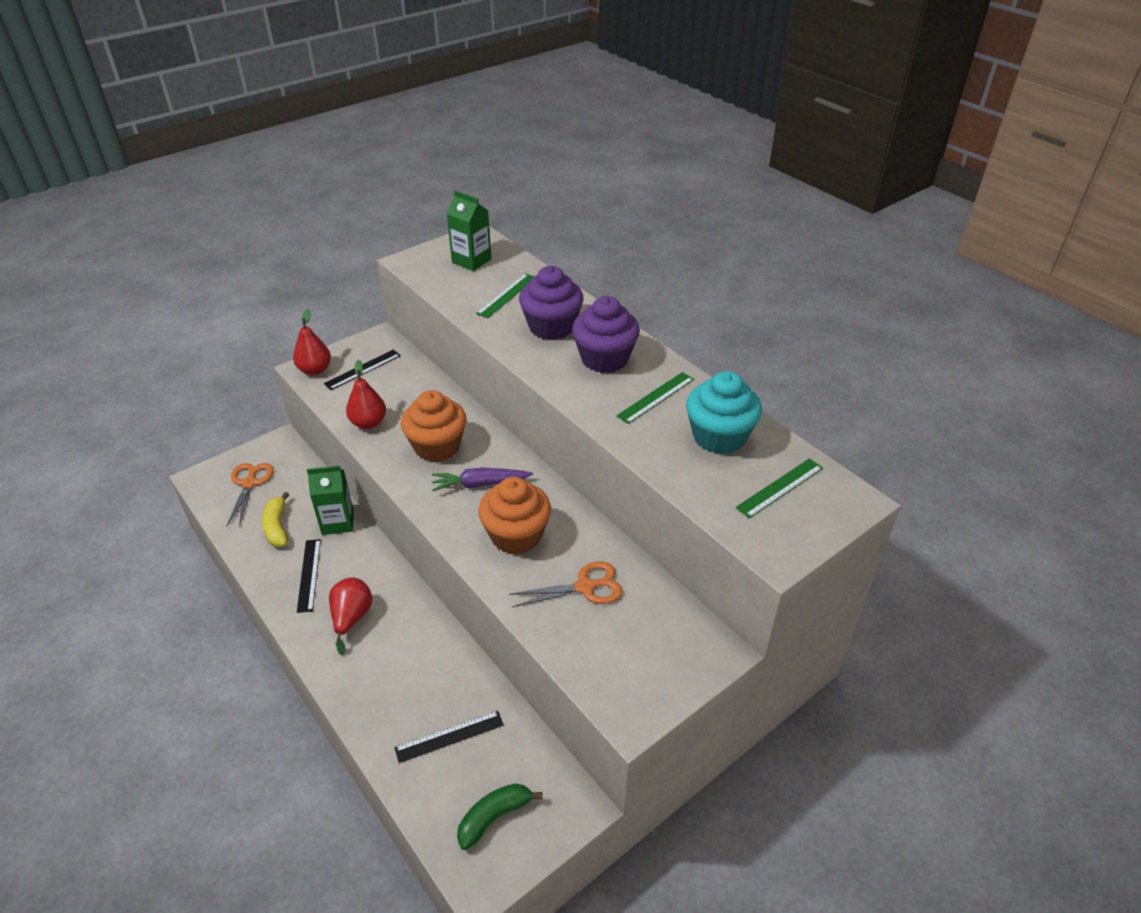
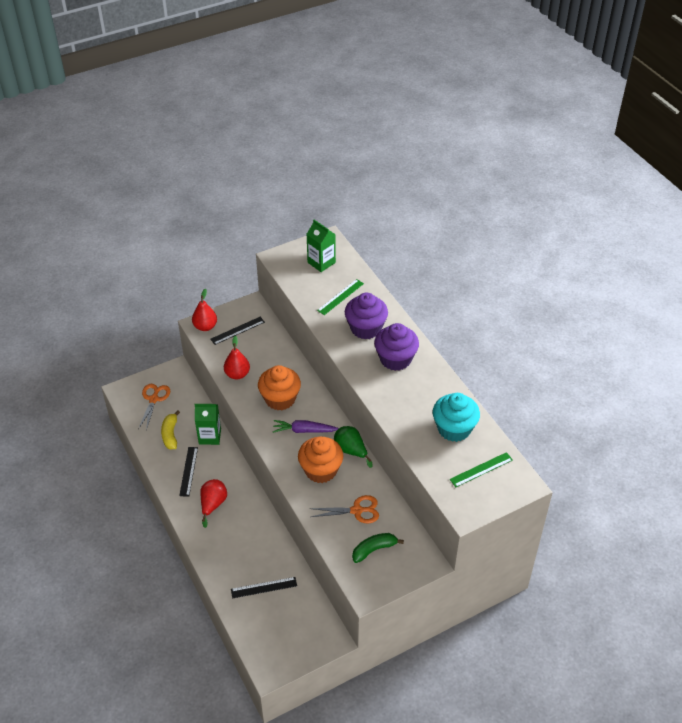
camera: 10 degrees right, 5 degrees up
green banana [457,783,543,850] -> green banana moved to [352,533,404,563]
green ruler [616,372,694,424] -> none
none -> green pear [334,426,373,468]

